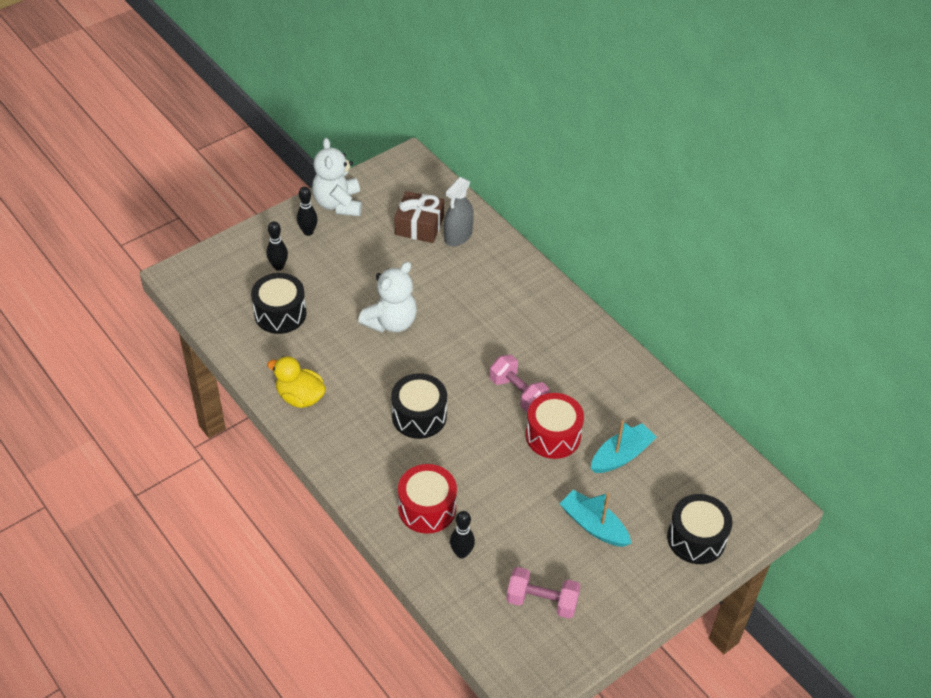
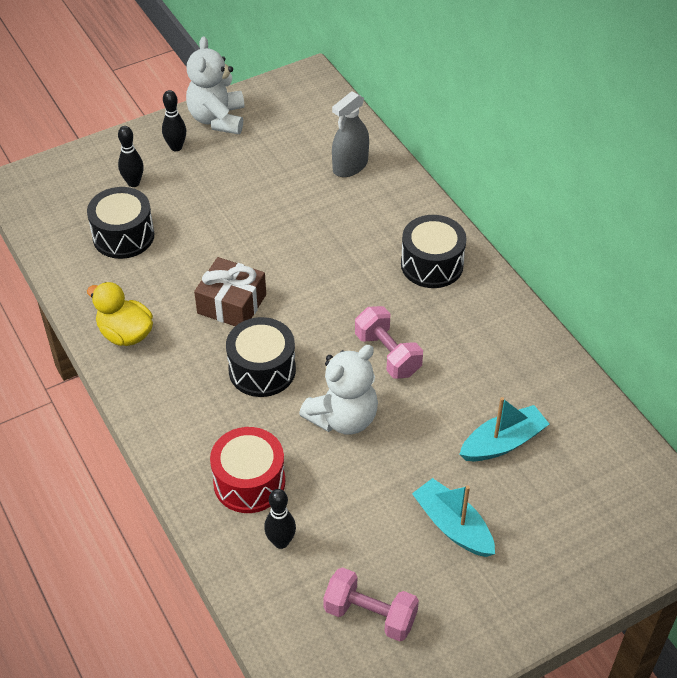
camera: 10 degrees right, 0 degrees up
white teddy bear [358,262,417,333] -> white teddy bear moved to [299,345,378,435]
brown gift [394,191,444,243] -> brown gift moved to [194,257,266,326]
red drum [526,393,584,459] -> none
black drum [667,494,733,564] -> black drum moved to [401,215,467,288]

